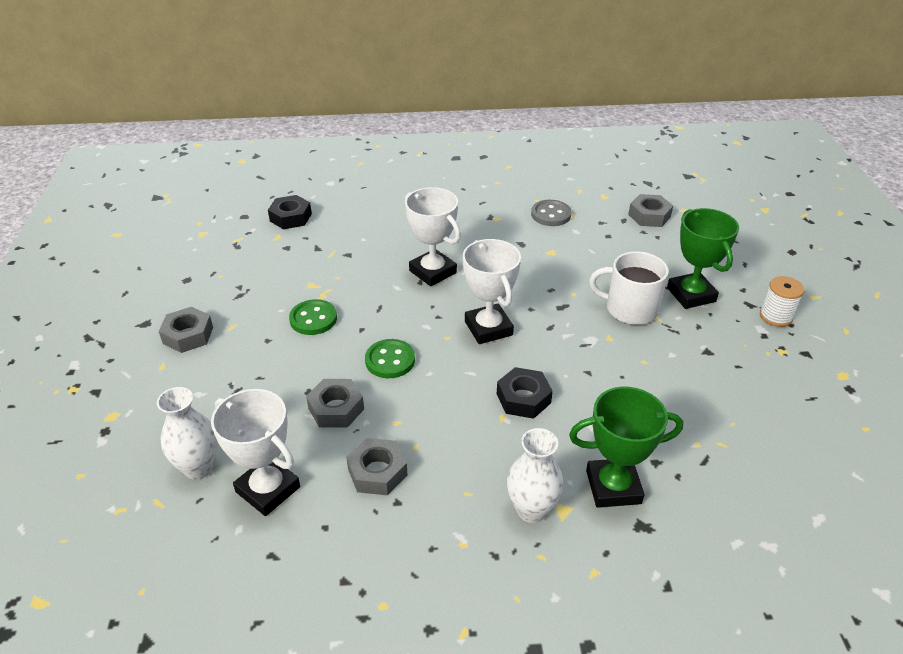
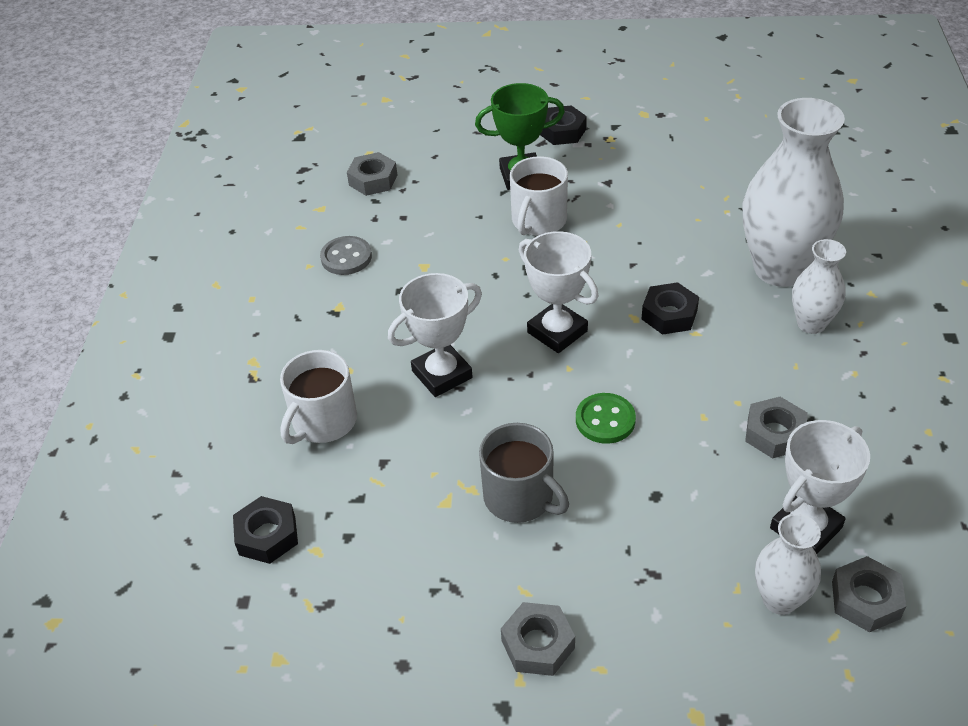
camera: 80 degrees left, 5 degrees up
green button [289,299,337,335] -> grey mug [479,423,569,523]
grey nut [306,379,364,428] -> grey nut moved to [832,556,906,632]
white trophy [463,239,521,344] -> white trophy turned 60 degrees clockwise [519,231,598,353]
green trophy [569,387,683,508] -> white vase [743,98,845,287]
white spool [760,276,804,327] -> black nut [540,105,587,145]
none -> white mug [280,350,357,444]

